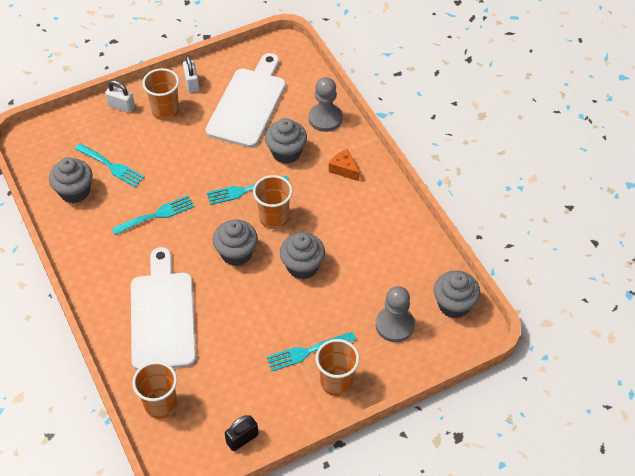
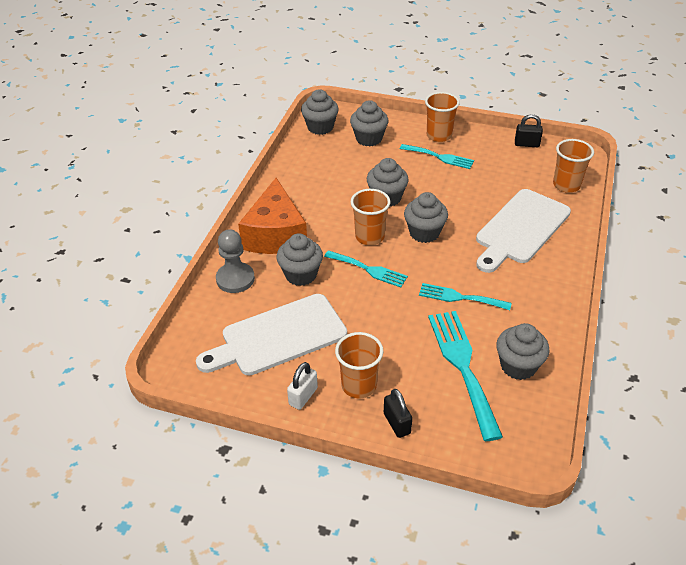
camera: 135 degrees left, 10 degrees down
turquoise fork [75,143,145,187] -> turquoise fork [428,311,503,441], size x1.64
white padlock [105,80,135,113] -> black padlock [384,389,412,438]
orange cheese [329,149,360,181] -> orange cheese [238,178,307,254], size x2.35
grey pawn [376,286,415,342] -> grey cupcake [350,100,388,147]

